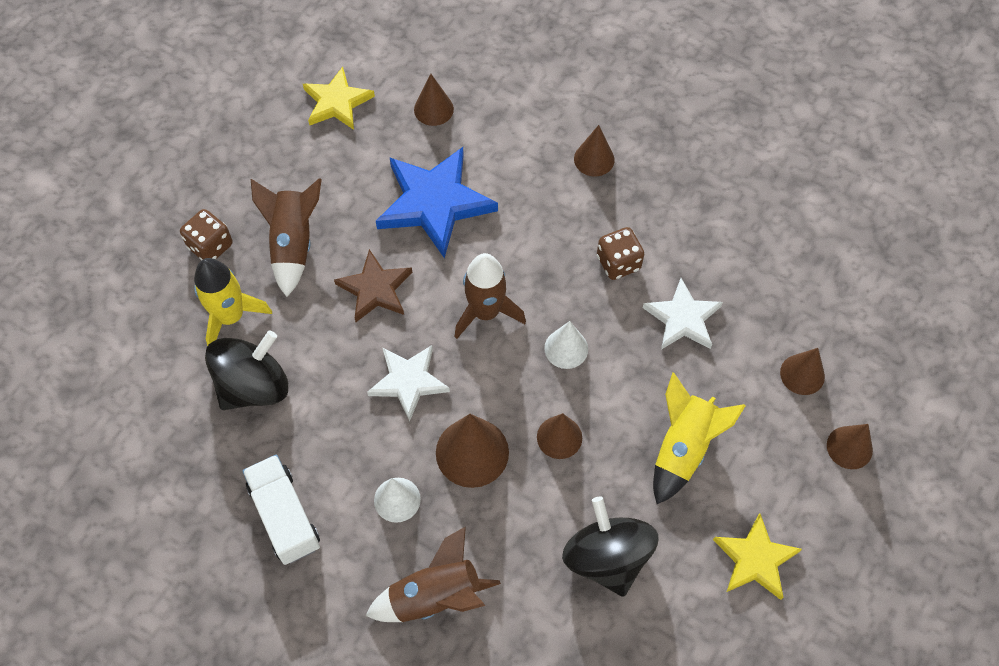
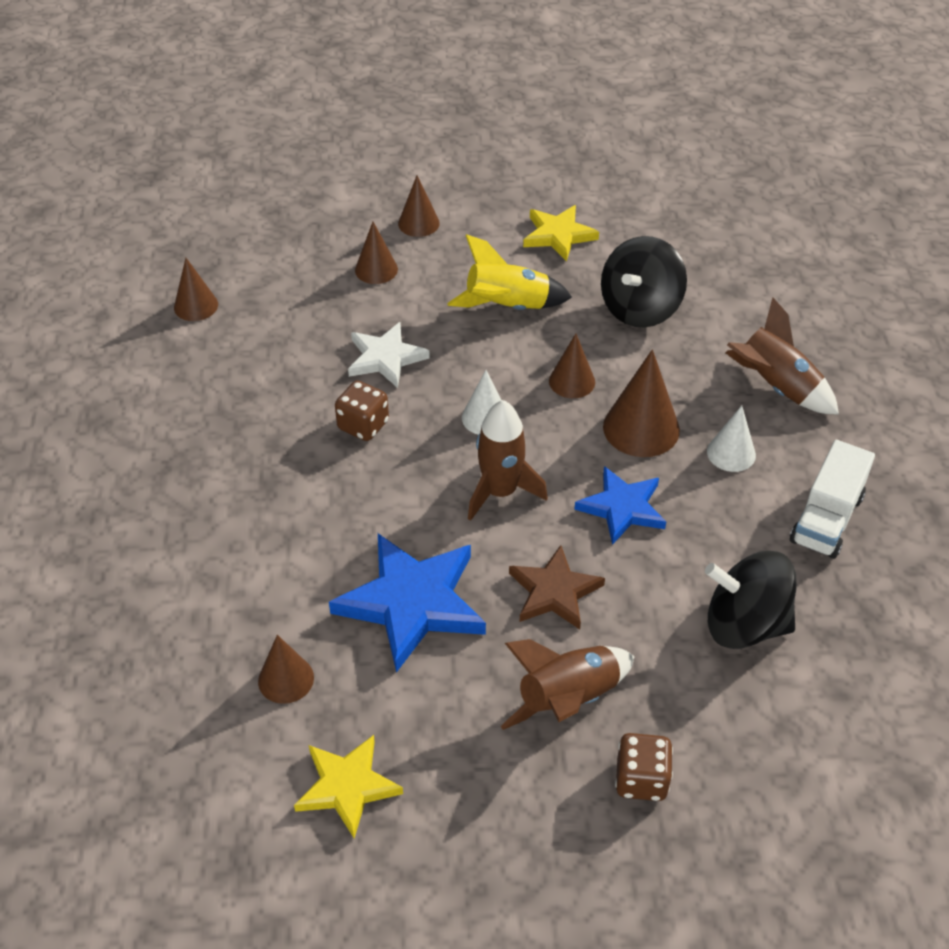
camera: 125 degrees left, 15 degrees down
yellow rocket [194,258,272,346] -> none
white star [367,345,450,421] -> blue star [574,466,666,545]
brown cone [574,125,615,177] -> brown cone moved to [174,258,218,321]

